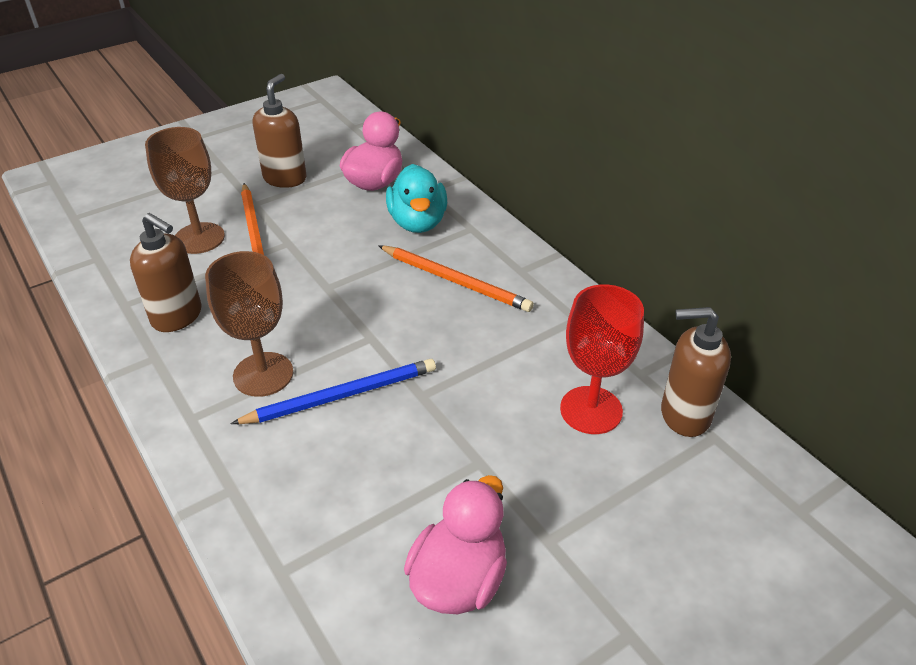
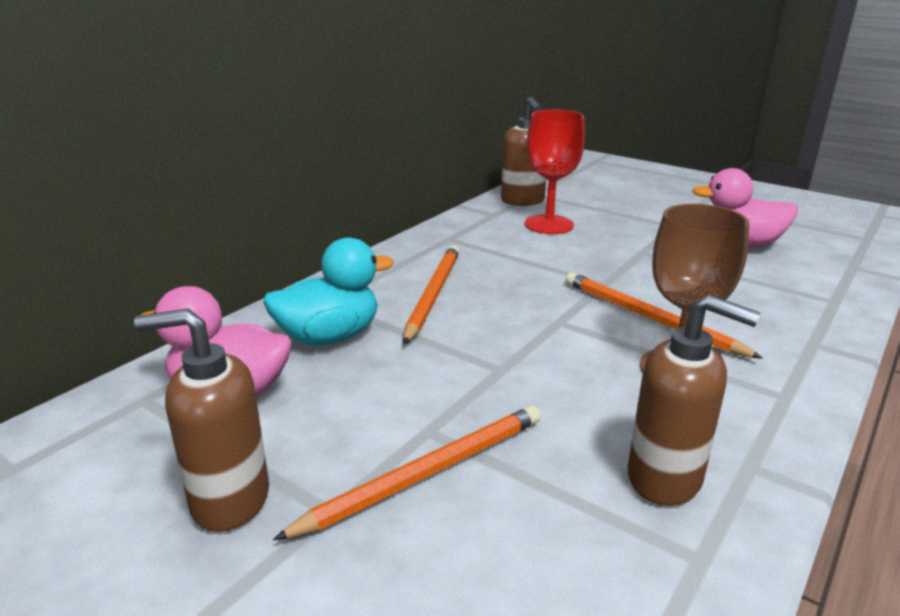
camera: 110 degrees left, 15 degrees down
brown soap dispenser [130,213,202,332] -> brown soap dispenser turned 105 degrees clockwise [628,295,760,506]
brown goblet [145,127,225,254] -> none
blue pencil [231,359,436,424] -> orange pencil [565,272,763,359]

